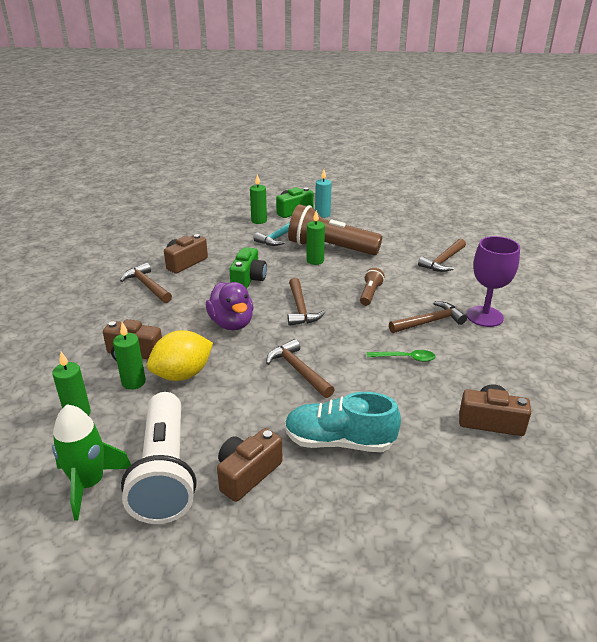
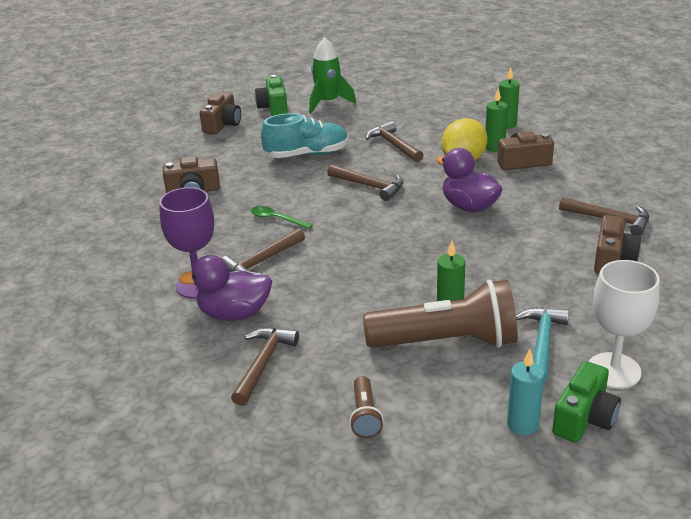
camera: 160 degrees right, 0 degrees up
green rocket [52,405,131,521] -> green rocket moved to [309,37,356,113]
white flashlight [121,392,196,524] -> none
brown camera [217,428,282,502] -> brown camera moved to [200,92,241,134]
green camera [229,247,267,289] -> green camera moved to [255,75,288,116]
green candle [250,174,267,224] -> white goblet [589,260,660,389]
brown hammer [288,278,325,326] -> brown hammer moved to [366,121,423,162]
brown flashlight [360,268,385,306] -> brown flashlight moved to [349,376,384,438]
green spoon [367,350,436,362] -> green spoon turned 45 degrees clockwise [251,206,313,229]
none -> purple duck [178,255,272,320]

